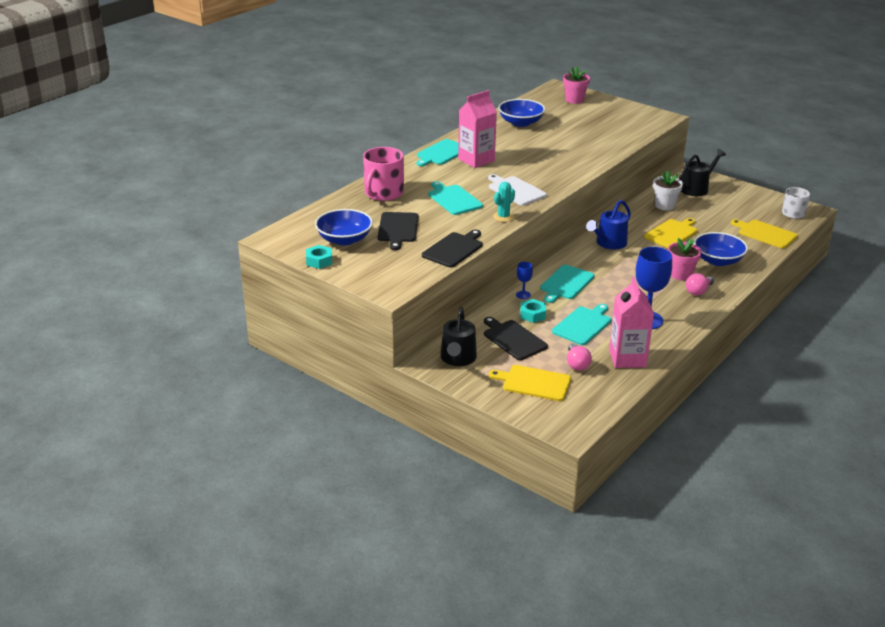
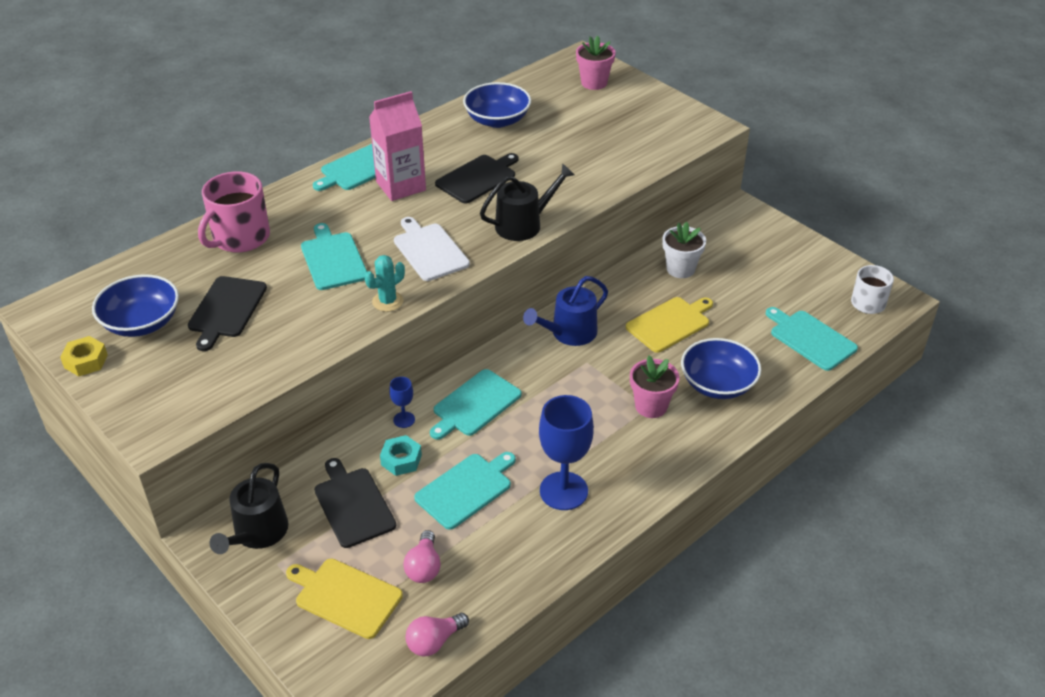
camera: 10 degrees right, 10 degrees up
turquoise nut [306,245,332,269] -> yellow nut [60,336,108,376]
black cutting board [422,230,483,267] -> black cutting board moved to [435,153,519,204]
pink carton [609,277,654,368] -> none
black watering can [679,149,726,196] -> black watering can moved to [480,163,575,241]
pink light bulb [686,273,714,295] -> pink light bulb moved to [405,613,469,656]
yellow cutting board [731,219,798,249] -> turquoise cutting board [766,307,858,371]

